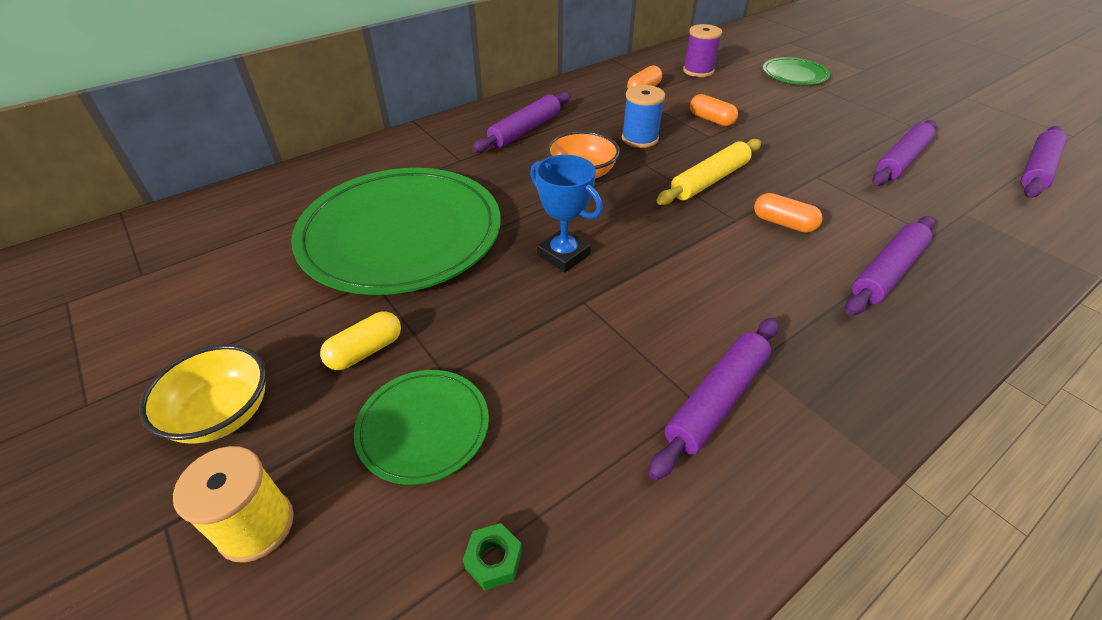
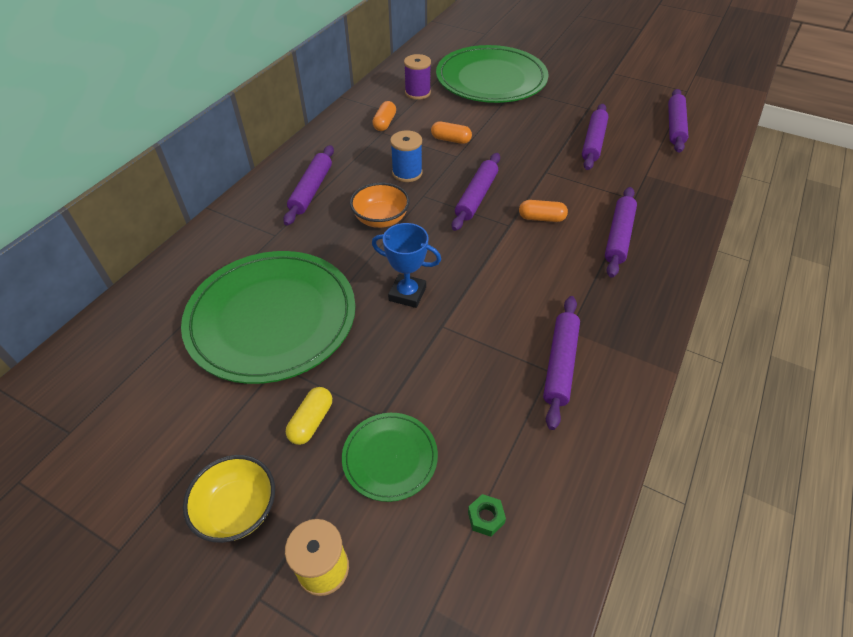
camera: 25 degrees left, 5 degrees up
yellow rolling pin [656,139,761,205] -> purple rolling pin [452,153,500,231]
green plate [763,57,830,85] -> green plate [436,45,549,103], size x2.12

